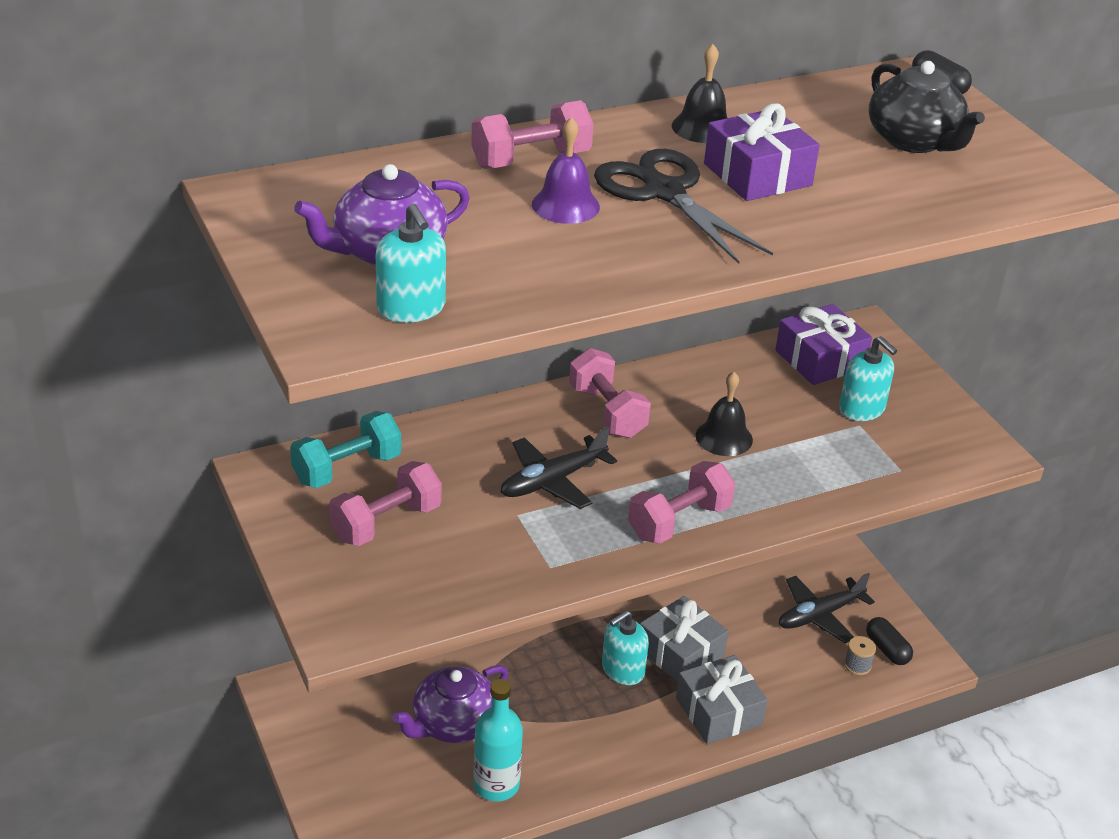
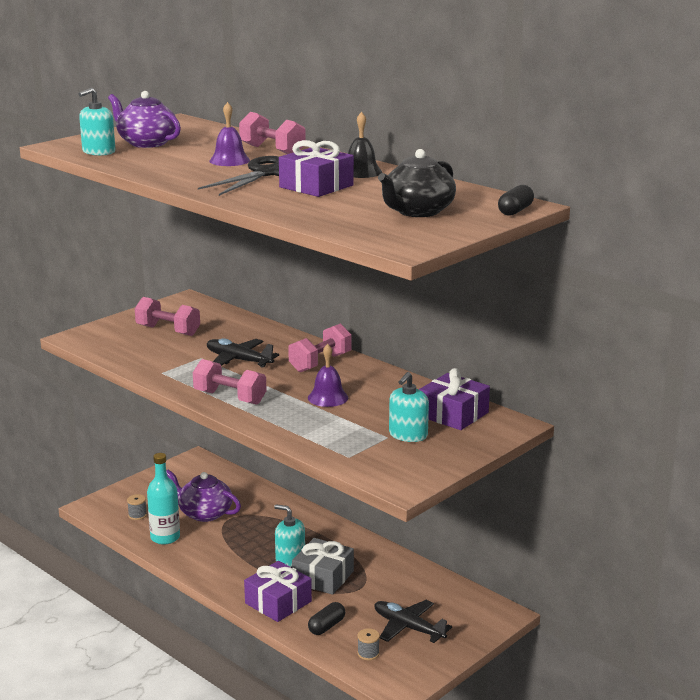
camera: 70 degrees right, 15 degrees down
turquoise dumbbell [290,411,401,488] -> none
grey gift [676,655,768,744] -> purple gift [244,561,312,622]
black bell [696,372,753,456] -> purple bell [308,344,348,407]
black capsule [866,617,913,665] -> black capsule moved to [308,602,345,635]
none -> grey spool [127,494,147,520]

